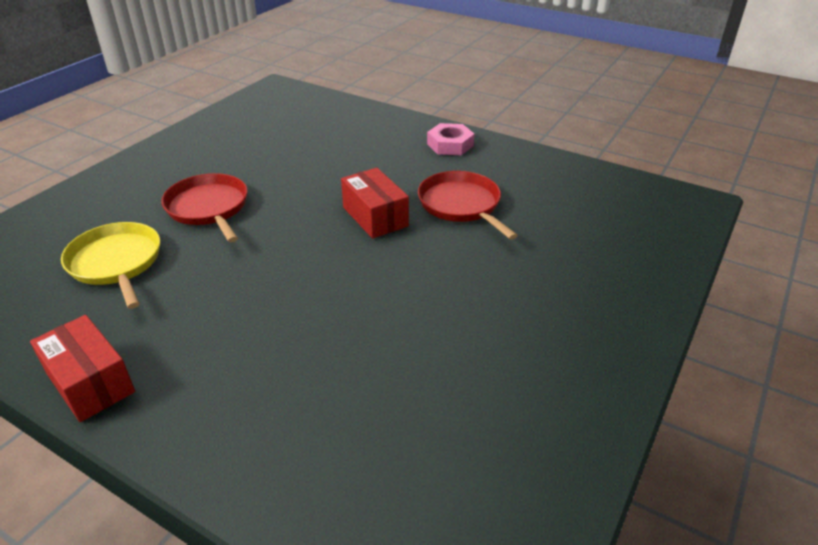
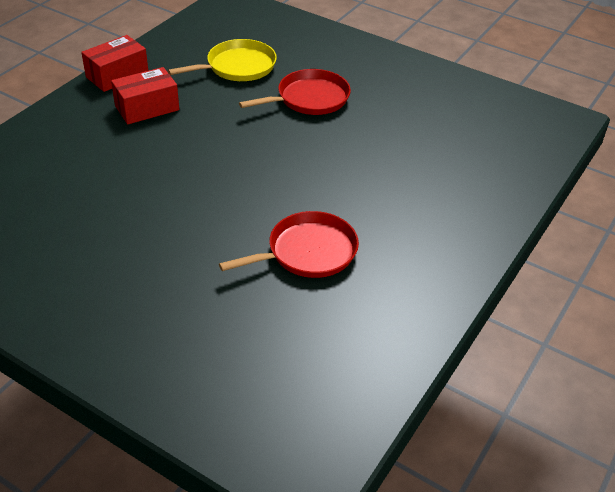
camera: 90 degrees right, 5 degrees up
red box [341,168,409,239] -> red box moved to [111,67,179,124]
pink nut [427,123,474,155] -> none

